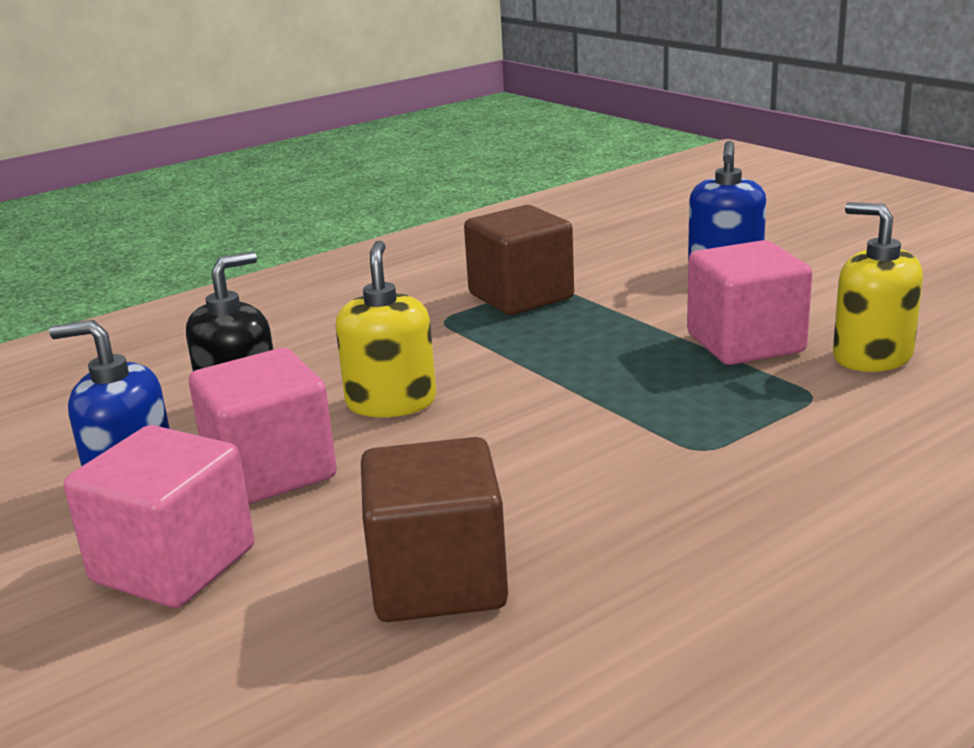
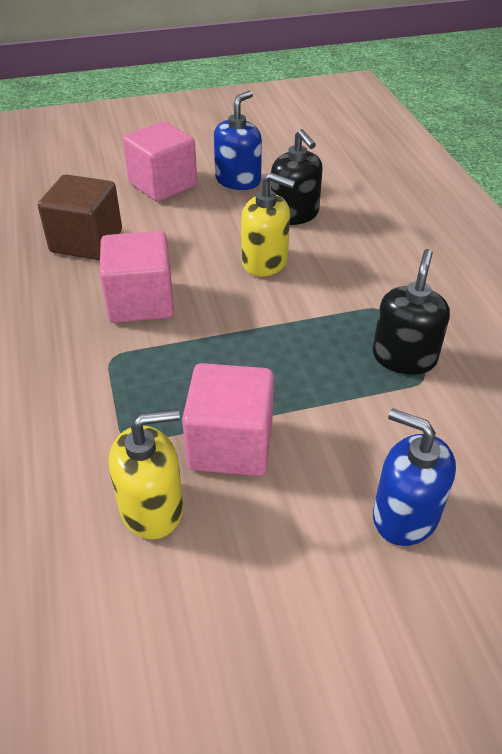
camera: 110 degrees right, 20 degrees up
pink cube [189,348,337,504] -> pink cube moved to [100,231,174,323]
brown cube [464,205,574,315] -> black soap dispenser [373,249,450,375]

